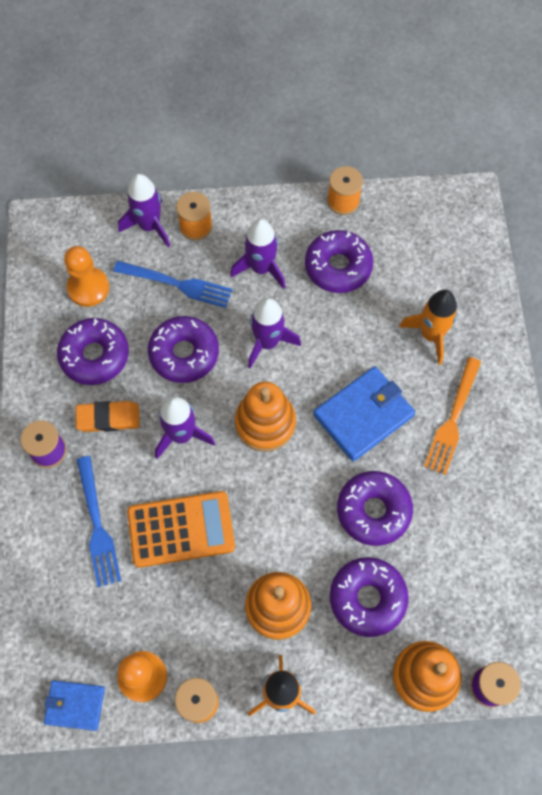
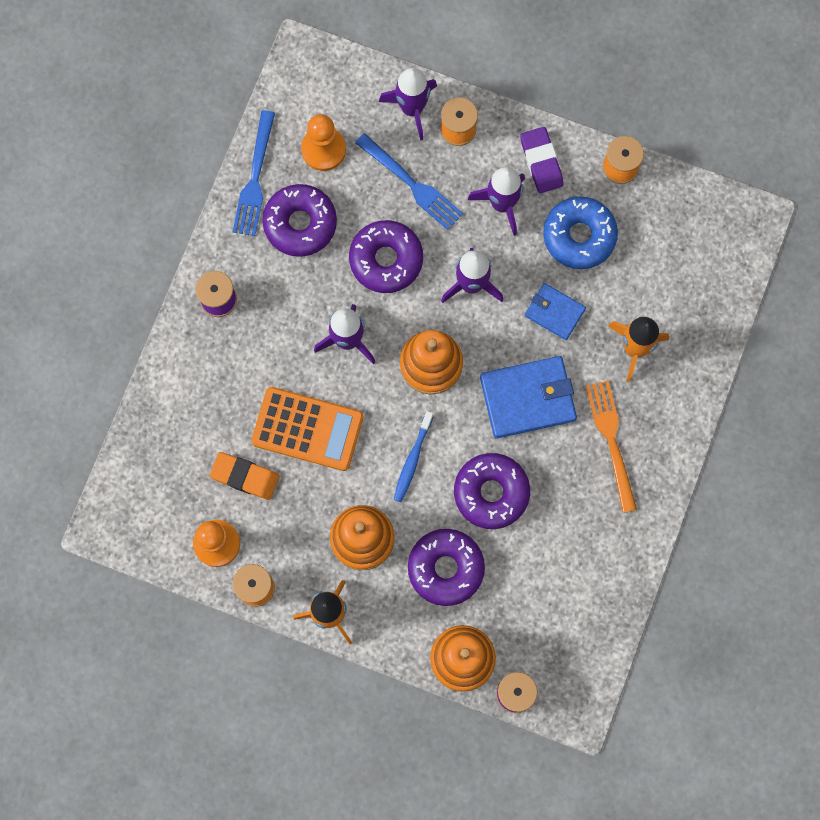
camera: 25 degrees right, 10 degrees up
blue wallet [44,680,105,731] -> blue wallet moved to [525,283,586,340]
orange eraser [76,401,140,432] -> orange eraser moved to [210,452,279,500]
blue fork [76,456,121,587] -> blue fork moved to [233,110,275,236]
purple donut [305,230,373,293] -> blue donut [543,197,618,269]
orange fork [424,357,481,475] -> orange fork turned 120 degrees clockwise [586,381,637,513]
none -> blue toothbrush [393,411,434,502]
none -> purple eraser [520,127,563,193]

